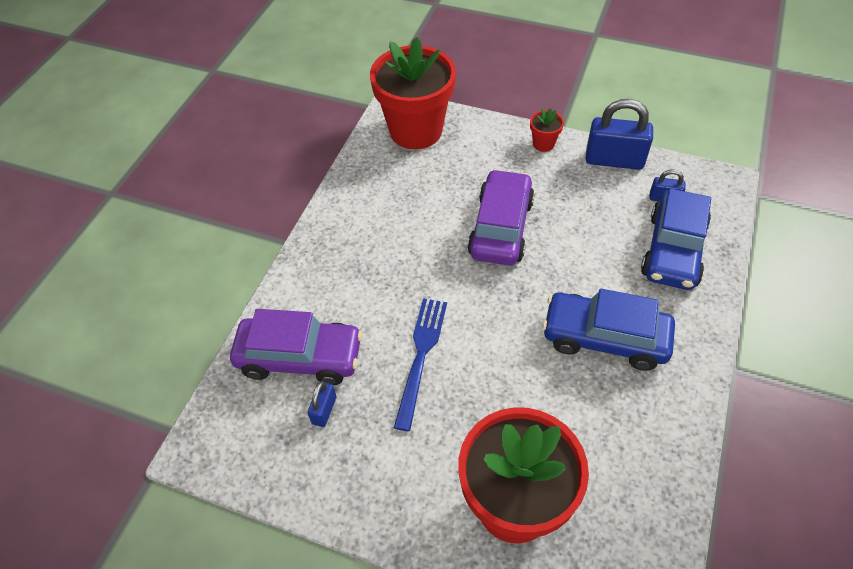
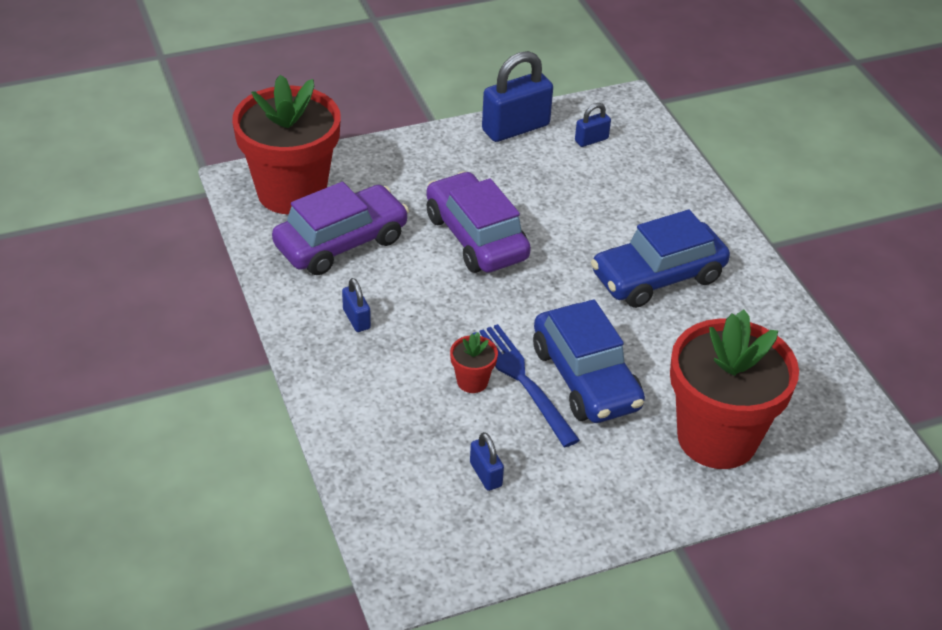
camera: 45 degrees left, 10 degrees down
purple car [230,309,363,385] -> purple car moved to [272,182,409,275]
red flower pot [530,108,564,152] -> red flower pot moved to [450,332,498,393]
blue car [641,188,711,290] -> blue car moved to [533,299,645,423]
none -> blue padlock [342,278,371,332]

